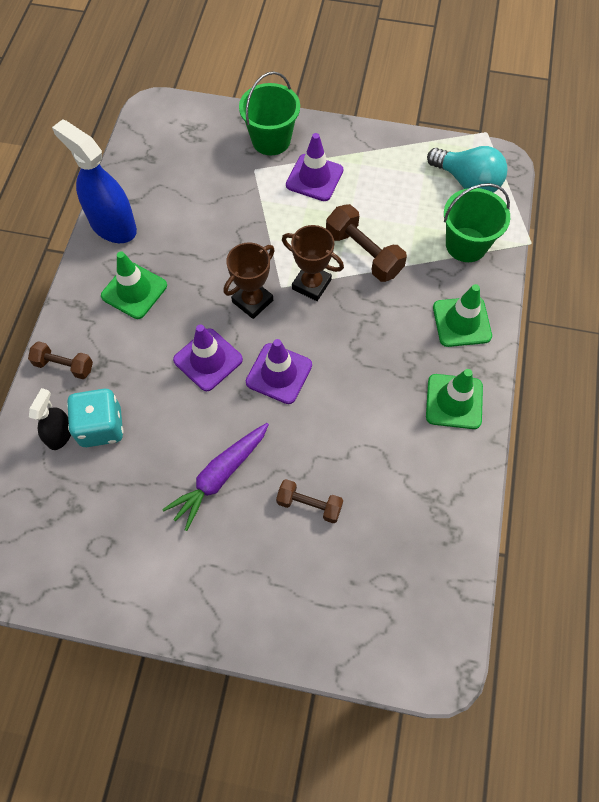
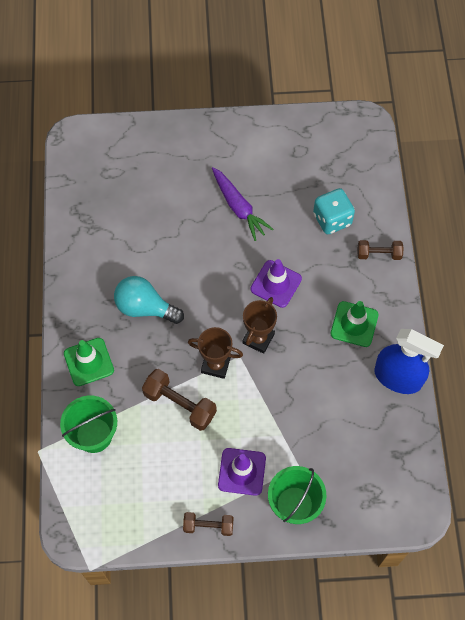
camera: 165 degrees right, 0 degrees up
black spray bottle [29,388,71,450] -> none
purple carrot [162,423,269,531] -> purple carrot turned 120 degrees clockwise [212,167,273,241]
purple traffic cone [246,339,312,404] -> none
brown dumbbell [276,479,343,523] -> brown dumbbell moved to [183,512,234,536]
green traffic cone [426,369,483,429] -> none
turquoise light bulb [427,146,508,193] -> turquoise light bulb moved to [114,276,184,324]

